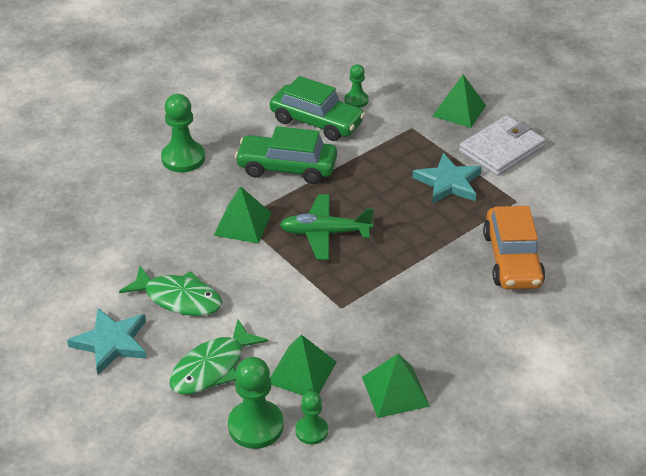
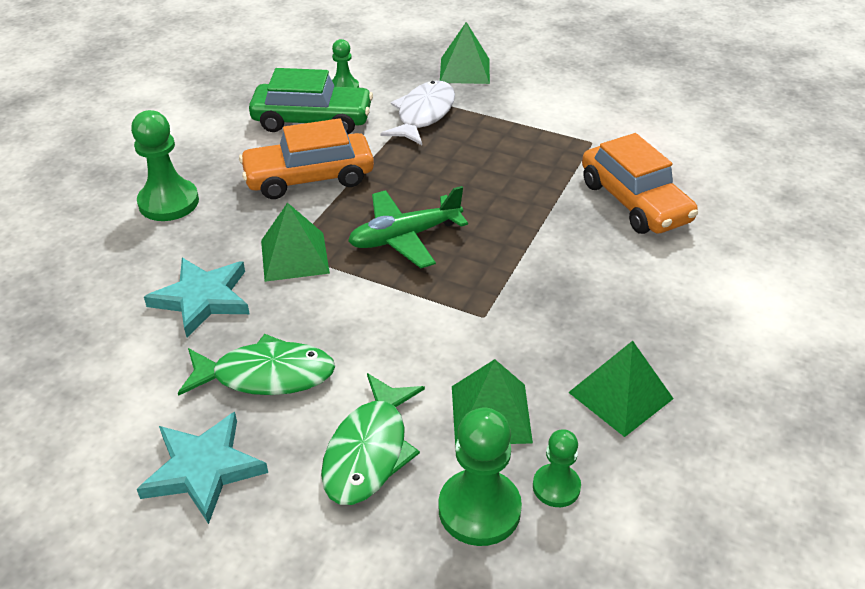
camera: 25 degrees left, 0 degrees up
green car [235,126,337,184] -> orange car [239,118,374,199]
turquoise star [412,153,482,204] -> turquoise star moved to [144,258,250,337]
white wallet [459,116,545,176] -> none
none -> white fish [381,81,455,145]

